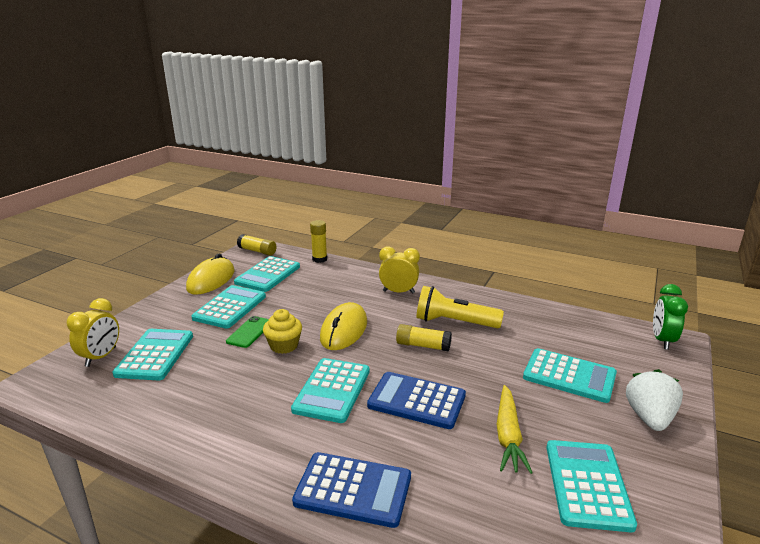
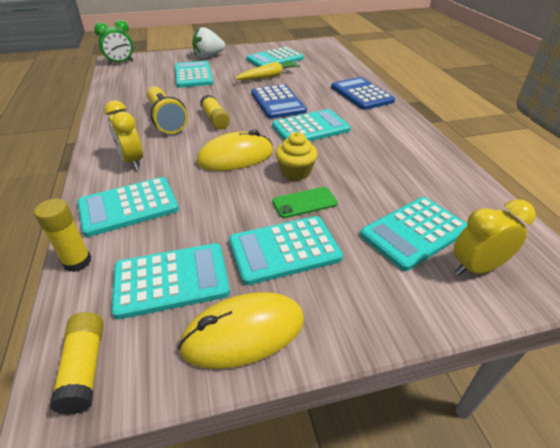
camera: 130 degrees left, 15 degrees up
none -> turquoise calculator [77,177,179,237]

